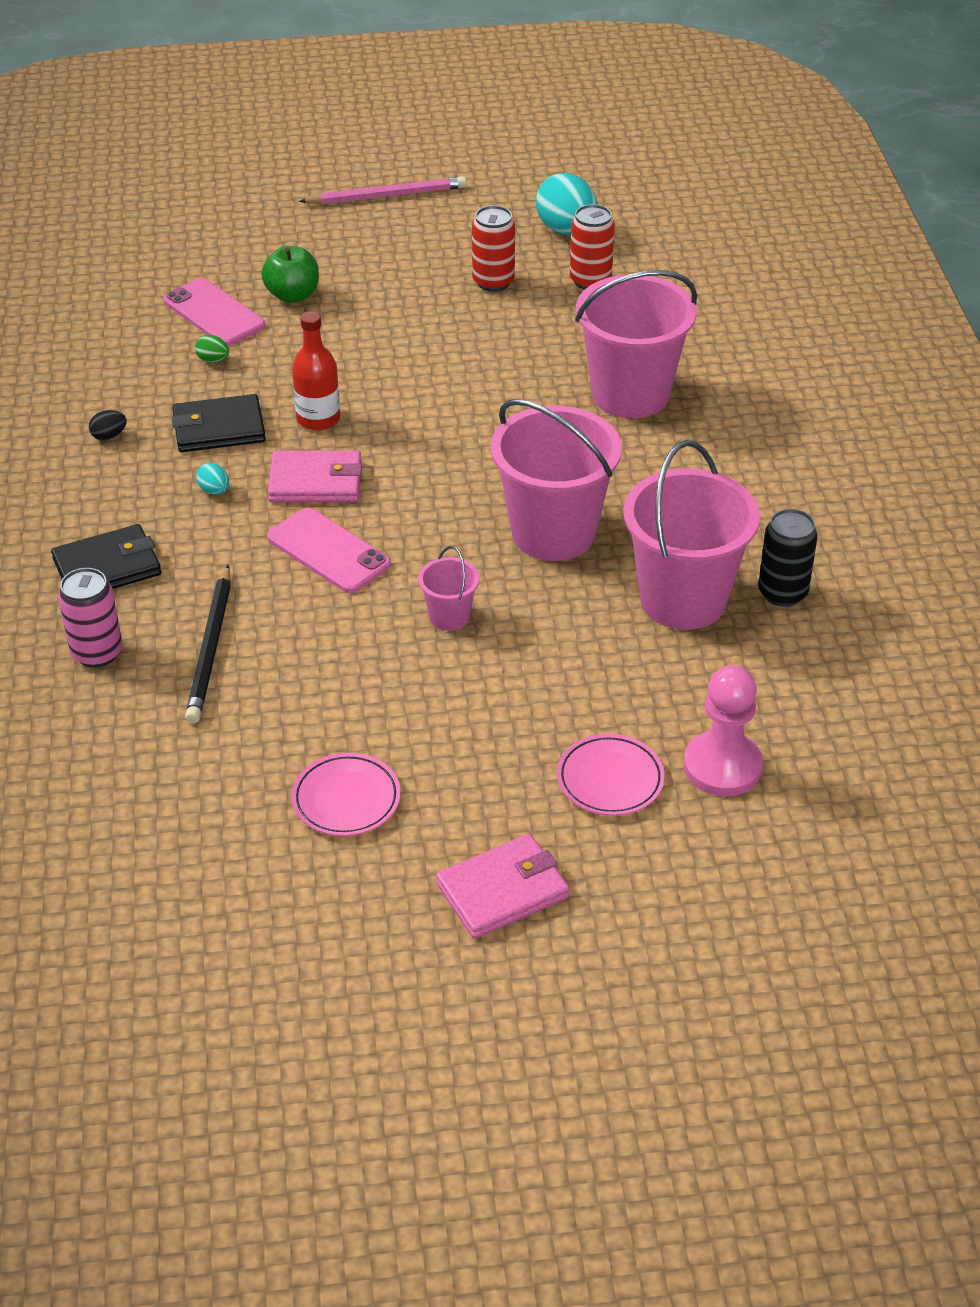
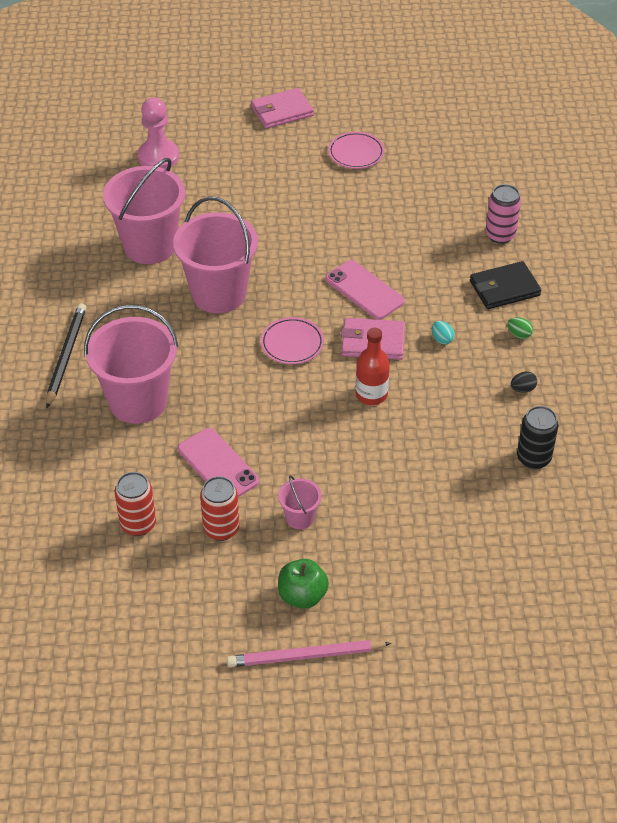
camera: 175 degrees left, 5 degrees up
pink phone [163,278,266,346] -> pink phone moved to [178,428,259,497]
black wallet [171,394,266,452] -> none
black pencil [185,565,231,723] -> black pencil moved to [46,303,86,409]
green egg [195,335,229,363] -> green egg moved to [507,317,533,339]
green apple [261,246,319,303] -> green apple moved to [278,559,329,609]
pink bucket [418,546,480,631] -> pink bucket moved to [278,475,321,530]
turquoise egg [536,173,598,236] -> none
pink plate [557,734,665,816] -> pink plate moved to [261,317,324,364]
black can [758,509,818,607] -> black can moved to [517,406,559,469]

